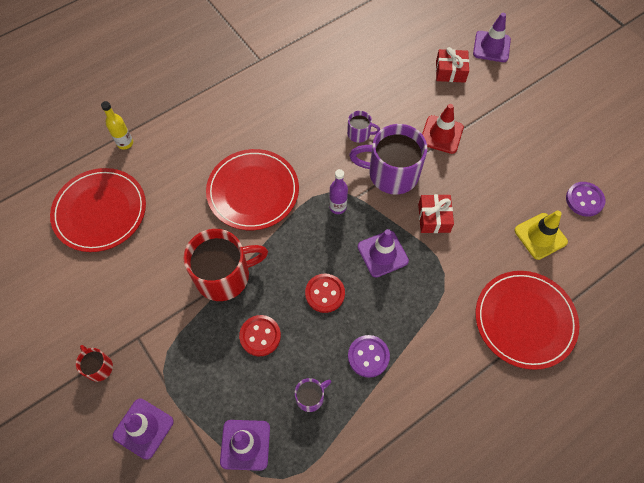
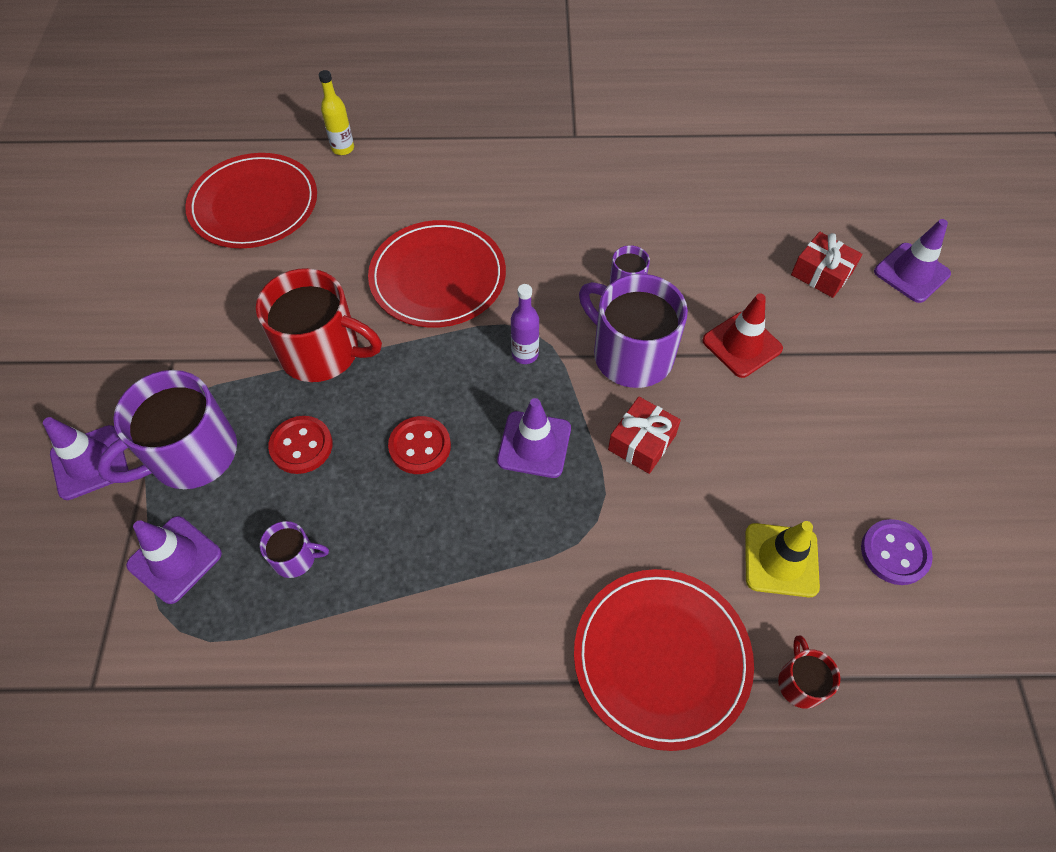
camera: 35 degrees right, 5 degrees down
red mug [76,345,113,382] -> red mug moved to [778,635,840,709]
purple button [348,335,390,378] -> none
none -> purple mug [97,370,237,489]

